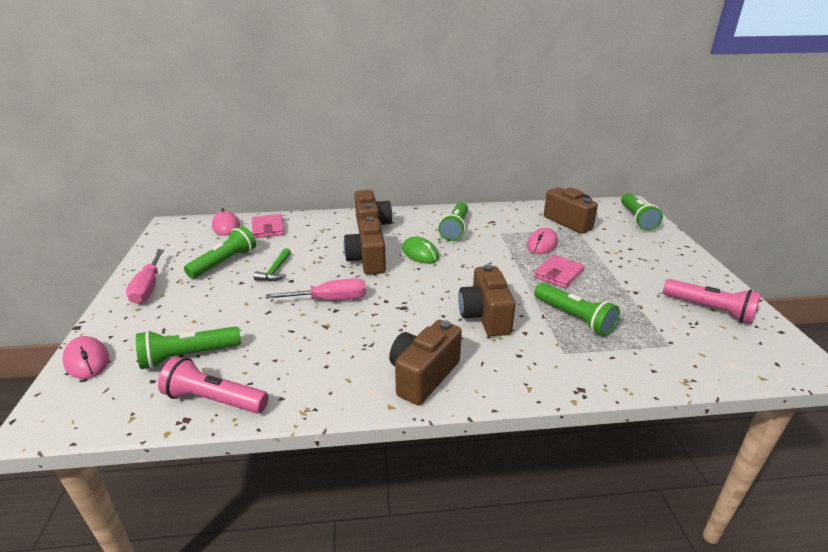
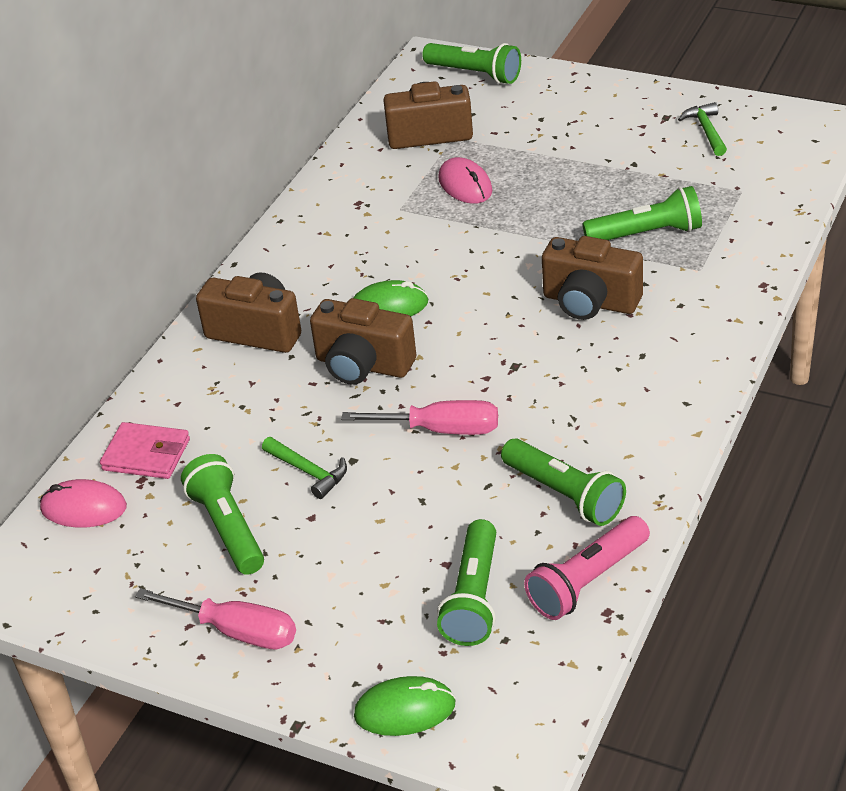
camera: 55 degrees left, 10 degrees up
pink mouse [62,336,109,379] -> green mouse [354,676,456,736]
pink screwdriver [266,278,366,300] -> pink screwdriver turned 75 degrees clockwise [341,400,498,435]
brown camera [389,320,462,405] -> none
green flashlight [438,202,468,241] -> green flashlight moved to [501,438,626,526]
pink wallet [534,255,584,288] -> none
pink flashlight [663,279,761,324] -> green hammer [678,102,727,156]

